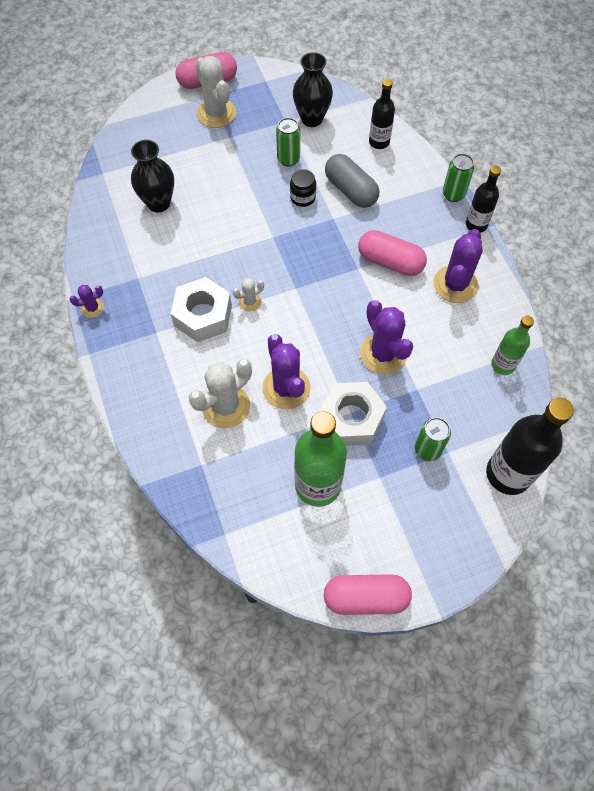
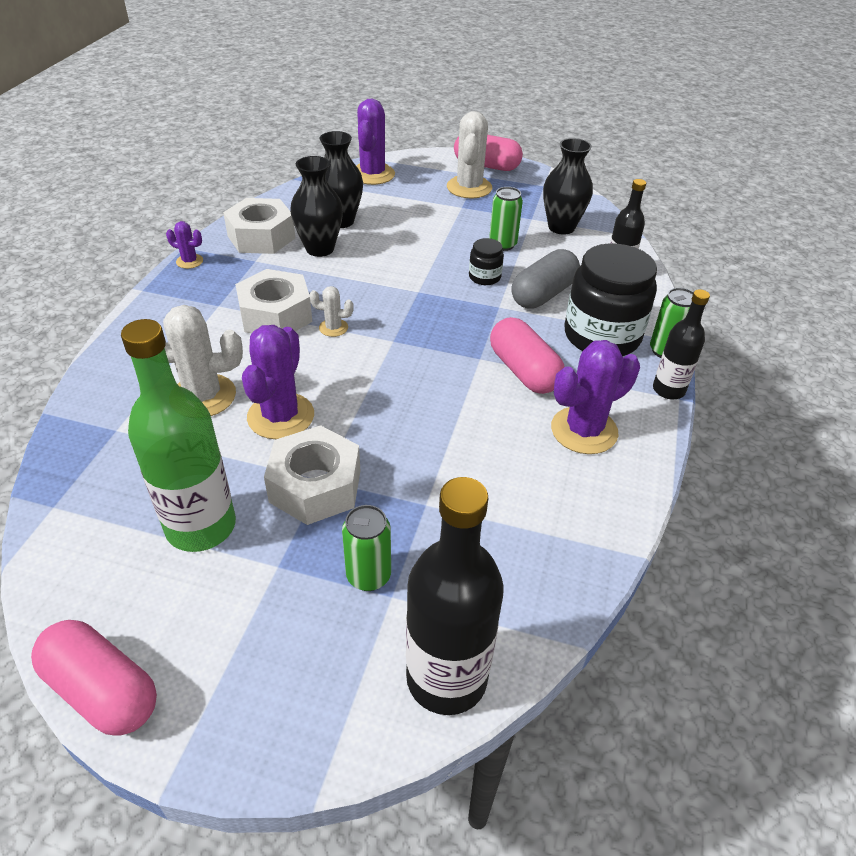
camera: 35 degrees right, 20 degrees down
grey capsule [325,154,379,208] -> grey capsule turned 45 degrees clockwise [511,249,580,309]
purple cactus [360,300,413,374] -> purple cactus moved to [356,99,395,185]
green bottle [491,316,534,375] -> none
none -> white nut [223,198,296,254]
none -> black vase [290,156,343,257]
none -> black jar [565,243,657,356]

